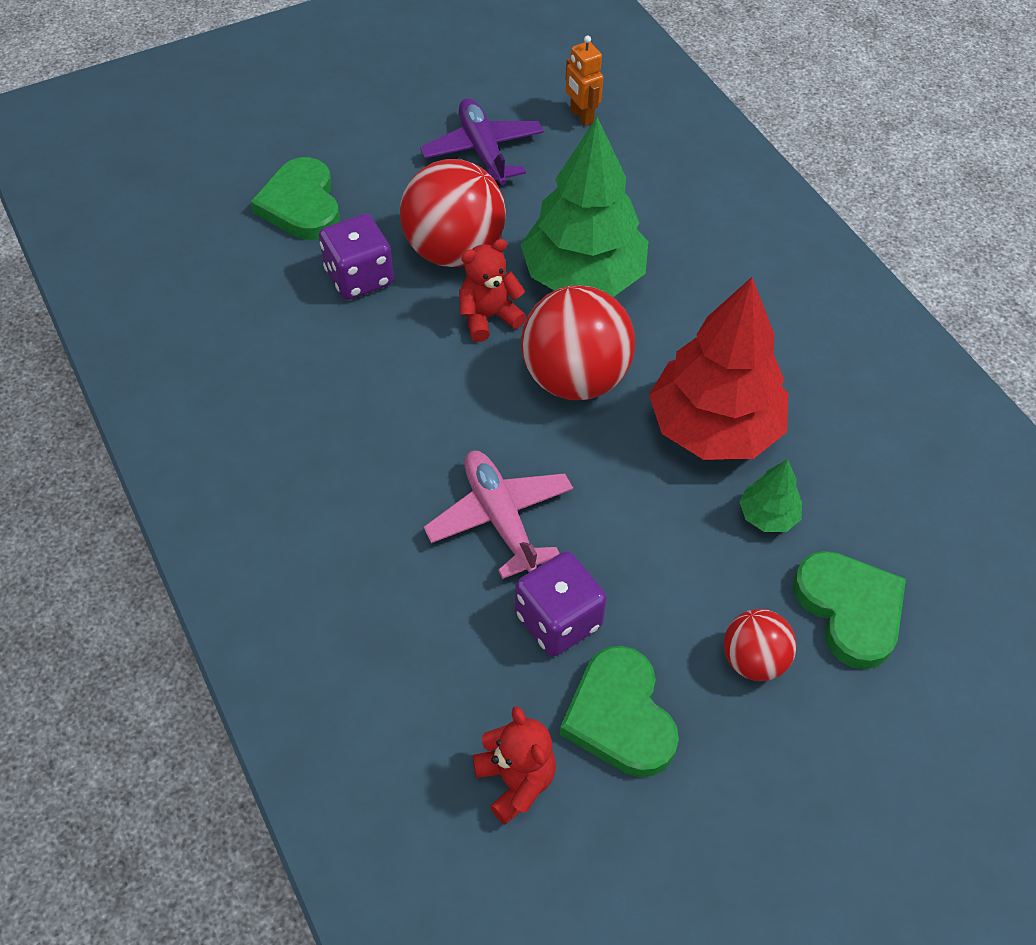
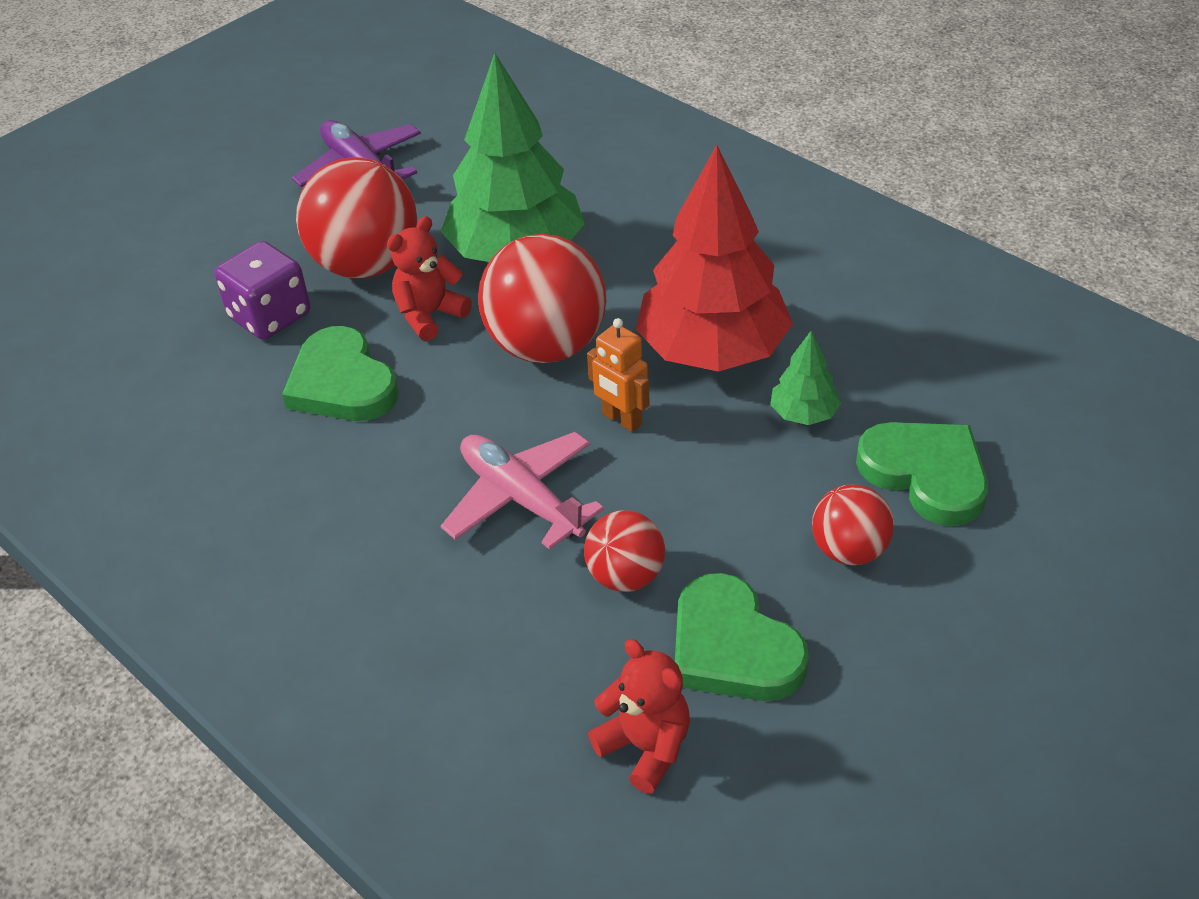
camera: 15 degrees left, 10 degrees down
green heart [250,157,340,240] -> green heart moved to [282,326,399,421]
purple dice [515,551,607,657] -> red ball [584,510,665,592]
orange robot [566,35,603,126] -> orange robot moved to [587,318,650,432]

